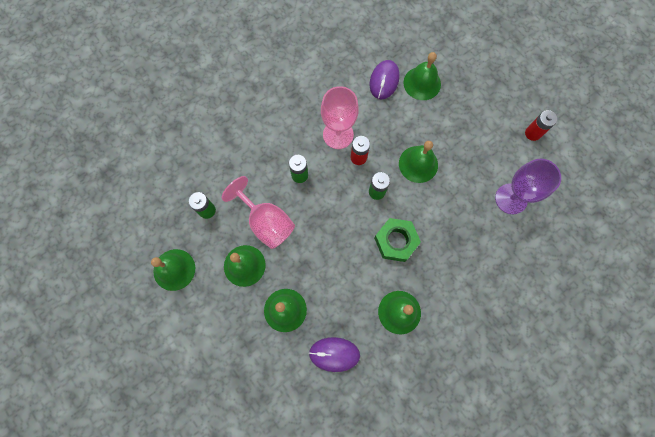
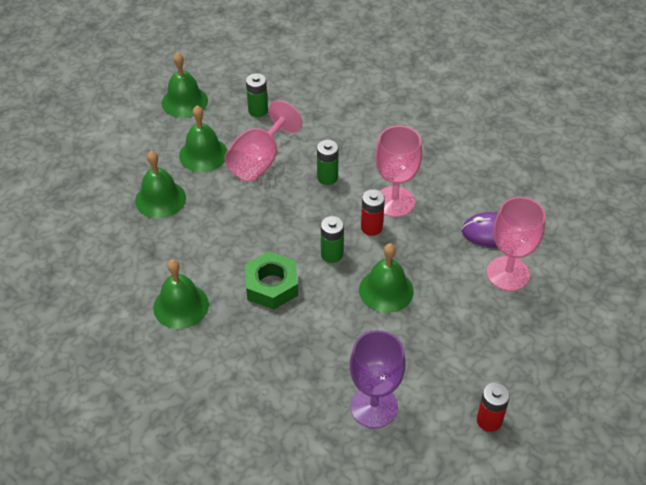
camera: 75 degrees right, 25 degrees down
purple mouse [309,337,360,372] -> none
green bell [403,52,441,100] -> pink goblet [487,197,546,291]

